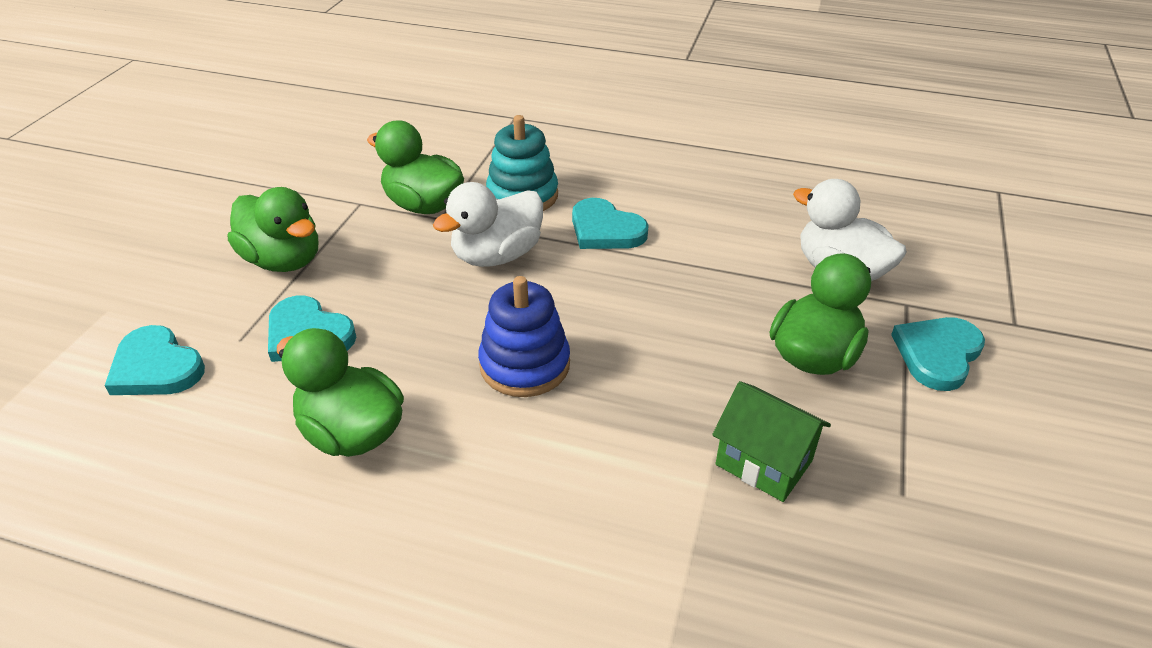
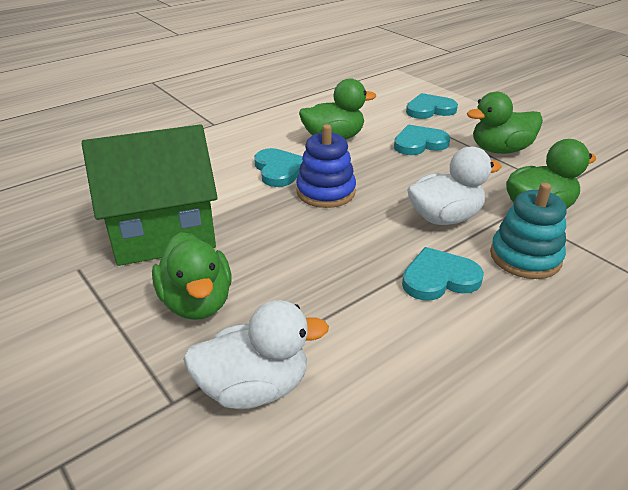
camera: 125 degrees right, 5 degrees down
white duck [433,182,543,267] -> white duck turned 75 degrees clockwise [407,147,502,225]
green house [712,381,831,502] -> green house [82,124,218,266], size x1.91
turquoise heart [891,317,985,391] -> turquoise heart moved to [254,148,303,187]

